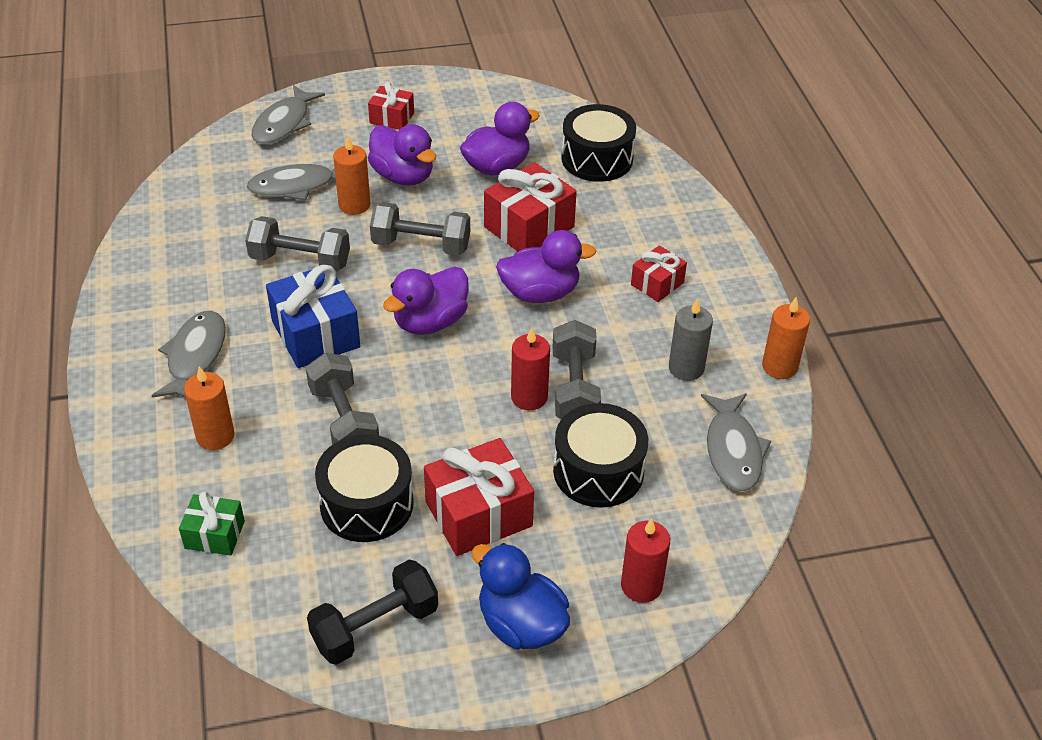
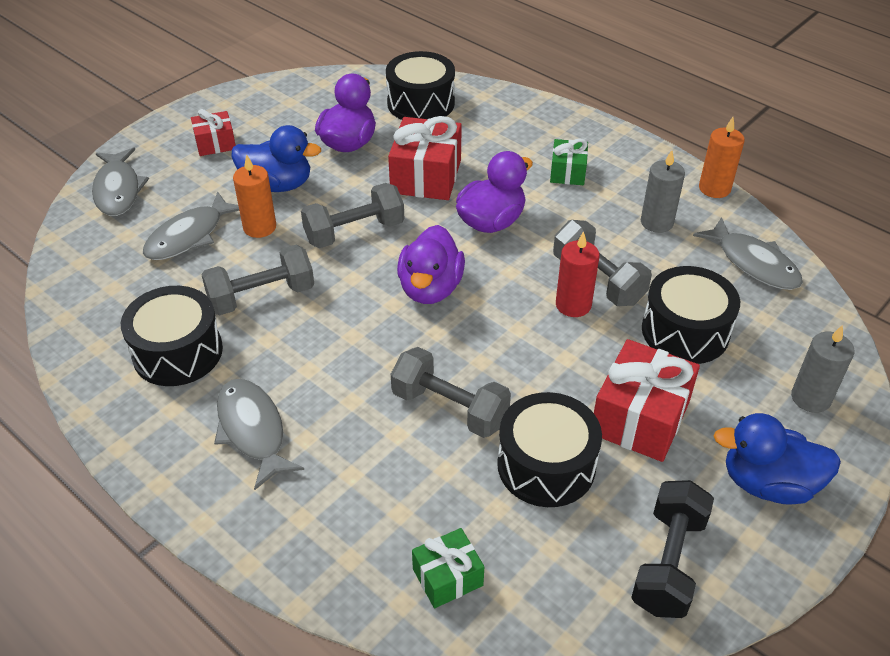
camera: 35 degrees left, 0 degrees up
orange candle [184,366,235,450] -> none
blue gift [266,265,360,368] -> none
purple duck [368,124,436,186] -> blue duck [232,125,321,192]
red candle [621,518,670,603] -> grey candle [791,325,855,413]
red gift [631,245,687,302] -> green gift [550,138,588,185]
none -> black drum [121,286,223,386]

